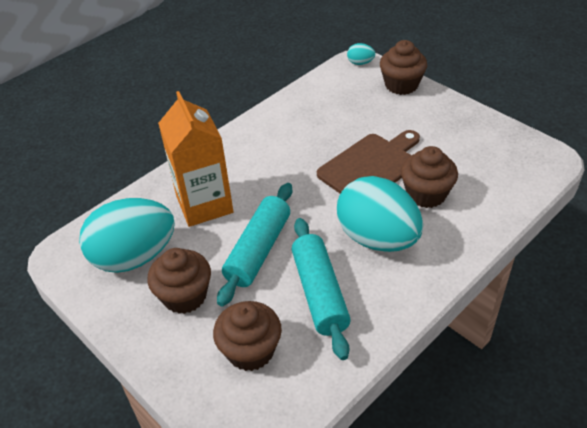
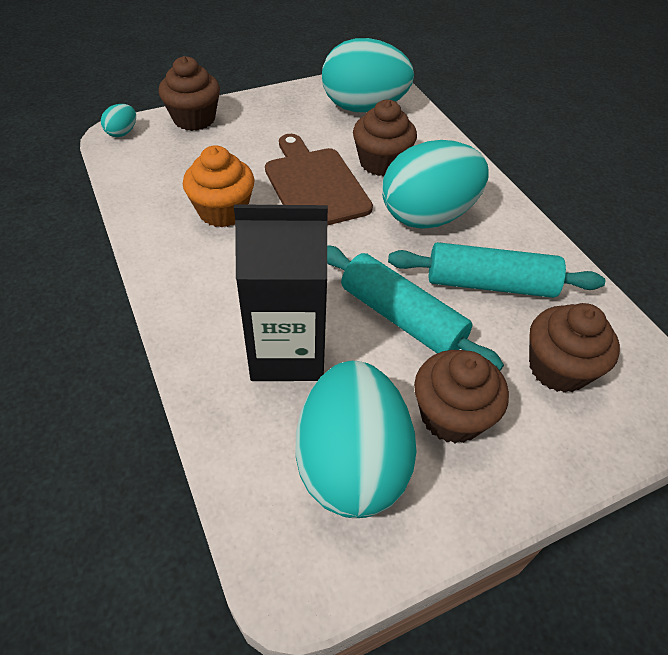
camera: 75 degrees left, 5 degrees up
orange carton [158,91,234,227] -> black carton [234,204,328,381]
none -> orange cupcake [183,145,255,228]
none -> turquoise egg [322,38,414,112]

